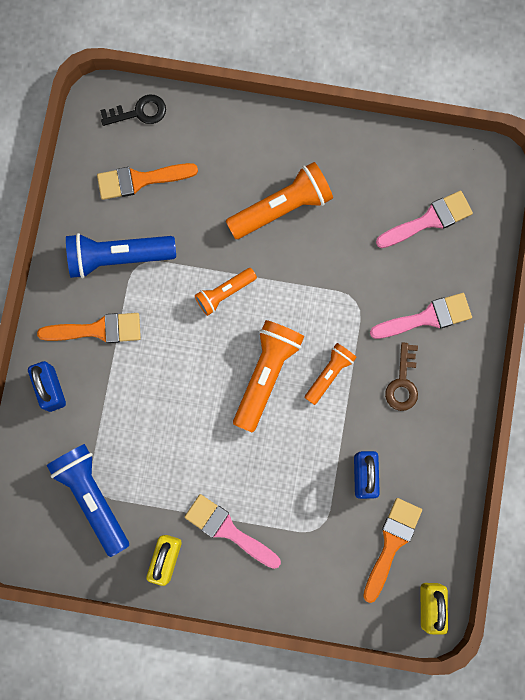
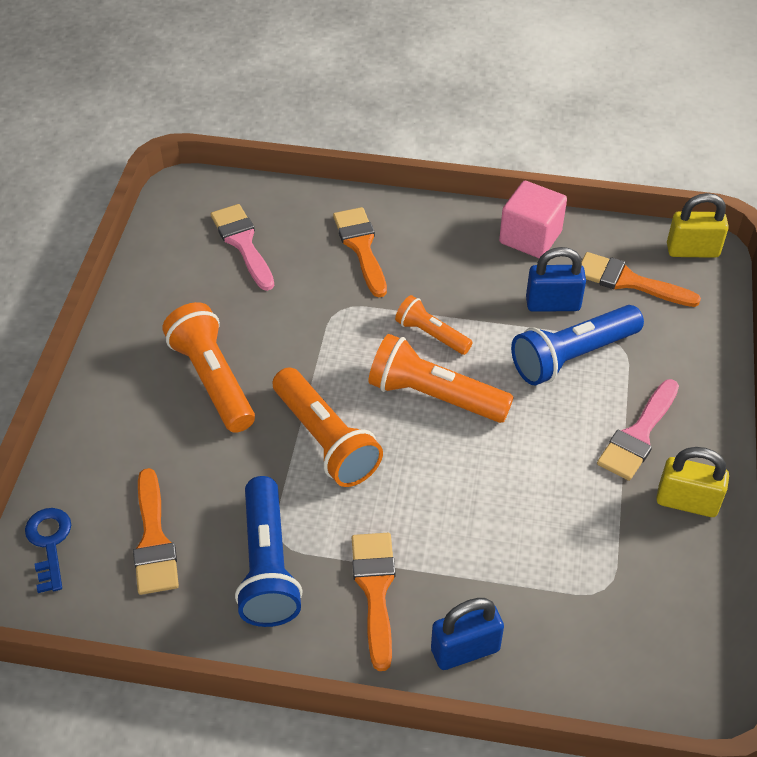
camera: 90 degrees left, 30 degrees down
blue flashlight [46,444,129,557] -> blue flashlight moved to [511,305,644,385]
black key [100,94,166,126] -> blue key [25,508,71,593]
orange flashlight [195,268,257,316] -> orange flashlight [273,368,383,487], size x1.70
pink brush [370,293,472,339] -> orange brush [333,207,387,297]
brown key [385,342,418,411] -> none
none -> pink cube [499,181,567,258]

